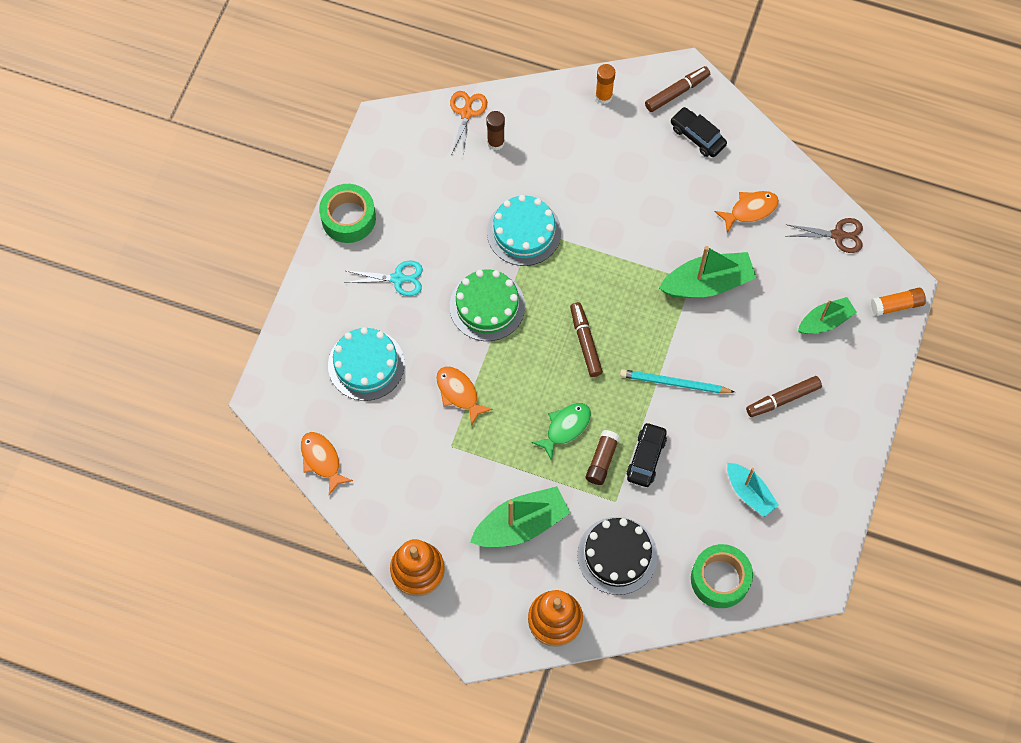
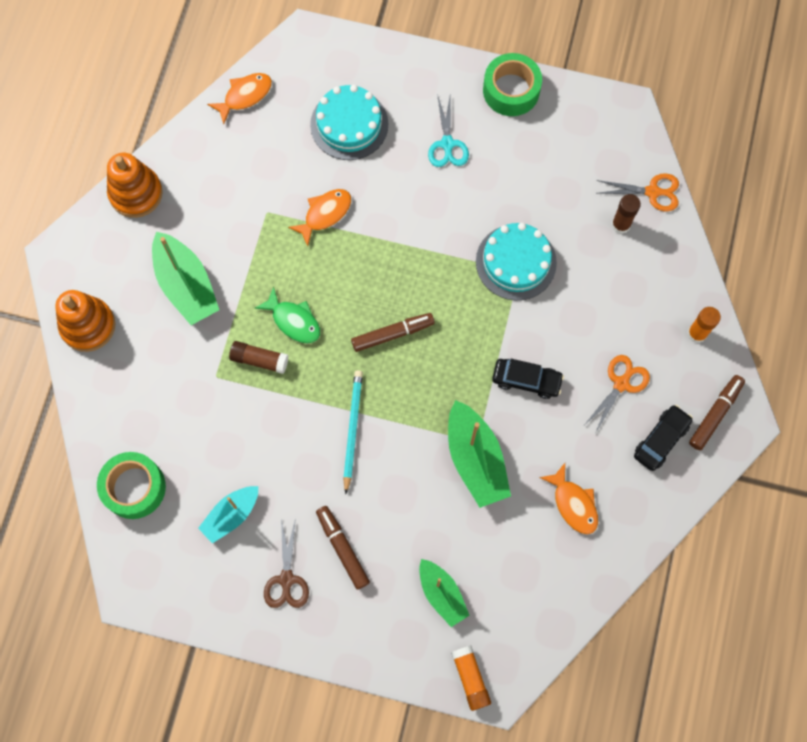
camera: 85 degrees right, 5 degrees up
green cake [450,269,525,341] -> none
black cake [577,517,658,595] -> none
black car [627,422,667,487] -> black car moved to [492,359,564,399]
brown marker [645,66,710,112] -> brown marker turned 105 degrees counterclockwise [689,375,745,450]
brown scissors [785,218,863,253] -> brown scissors moved to [264,517,309,608]
none -> orange scissors [585,355,650,434]

